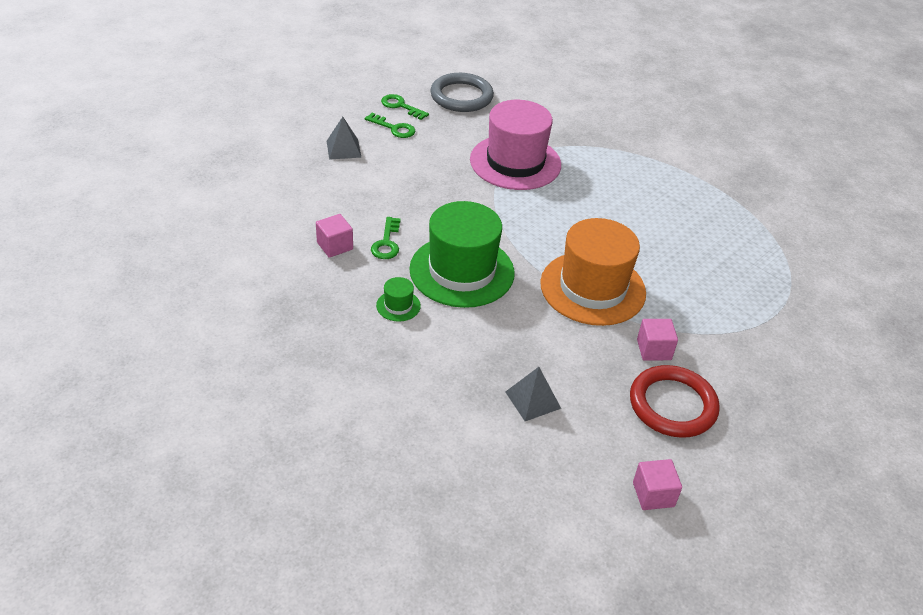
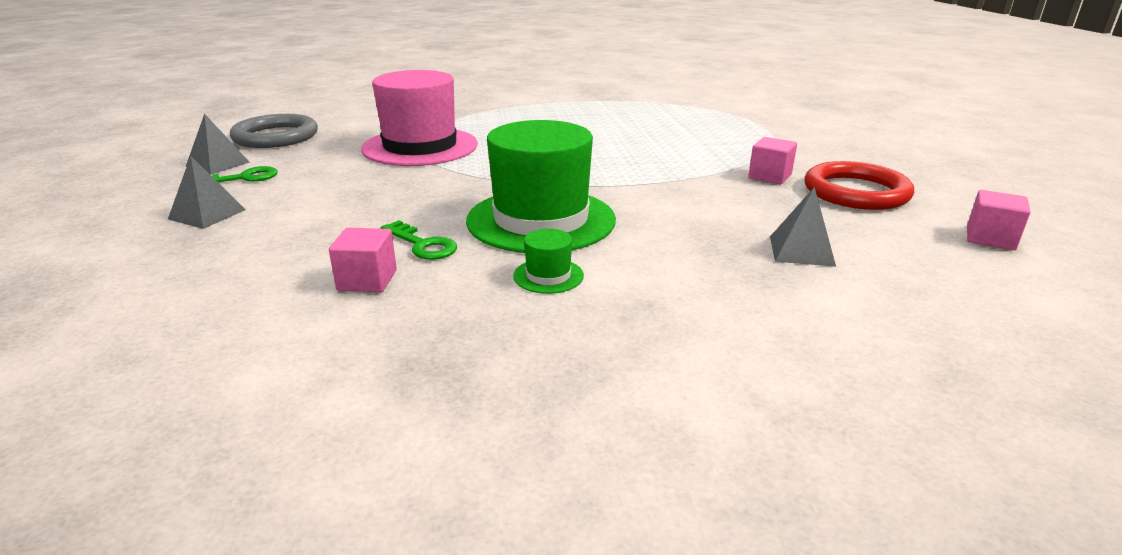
camera: 50 degrees left, 15 degrees down
green key [381,94,429,120] -> grey pyramid [186,113,250,175]
orange hat [540,218,646,326] -> none

